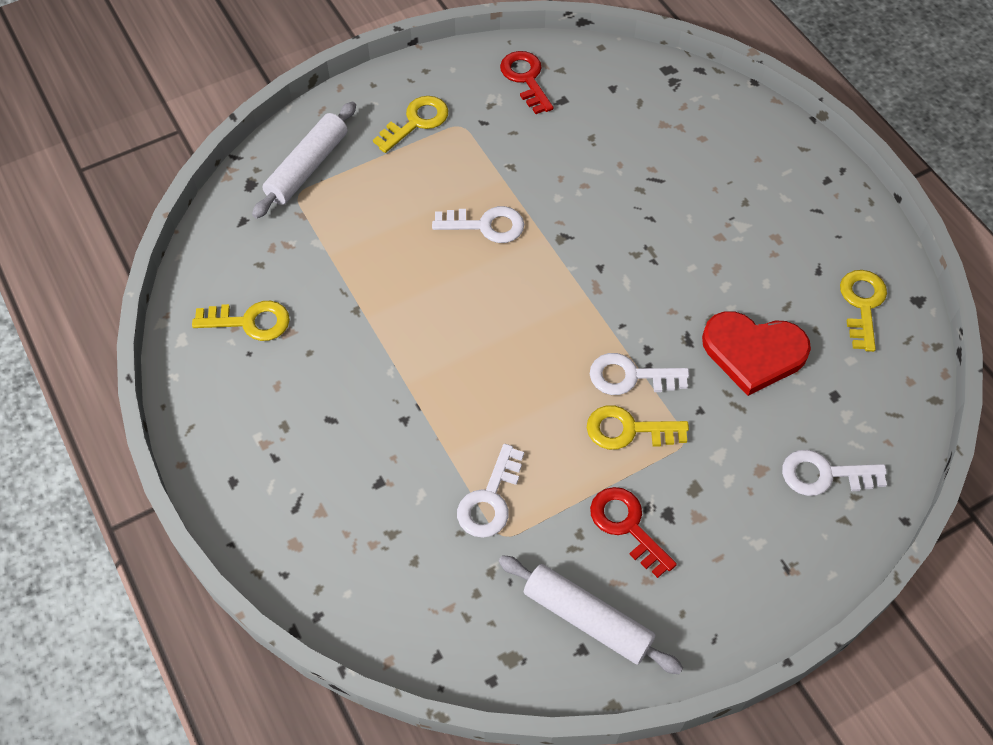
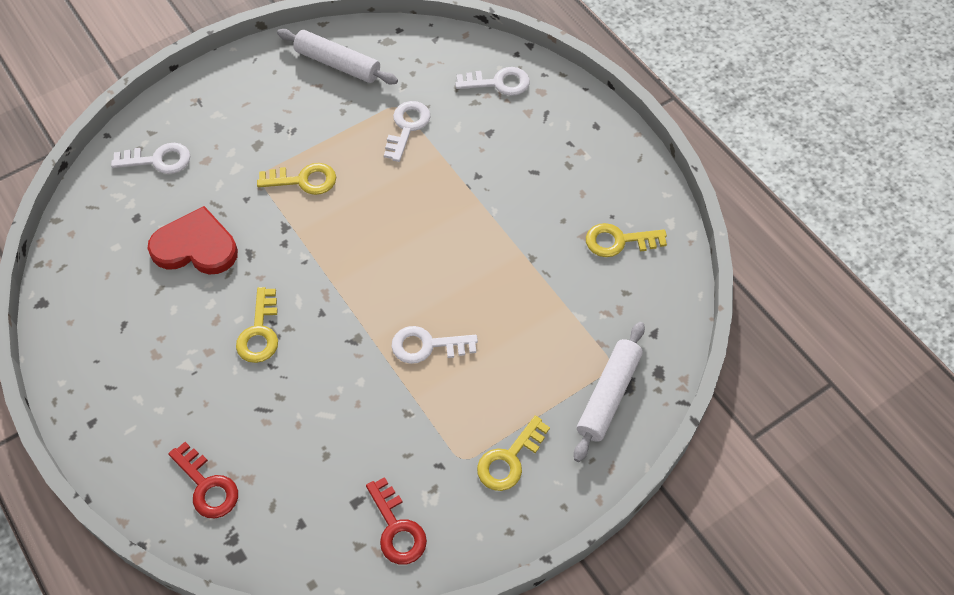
camera: 175 degrees right, 0 degrees up
white key [590,353,689,395] -> white key moved to [455,67,530,96]
red key [590,487,677,578] -> red key moved to [168,442,238,518]
yellow key [840,270,887,352] -> yellow key moved to [236,287,278,363]

